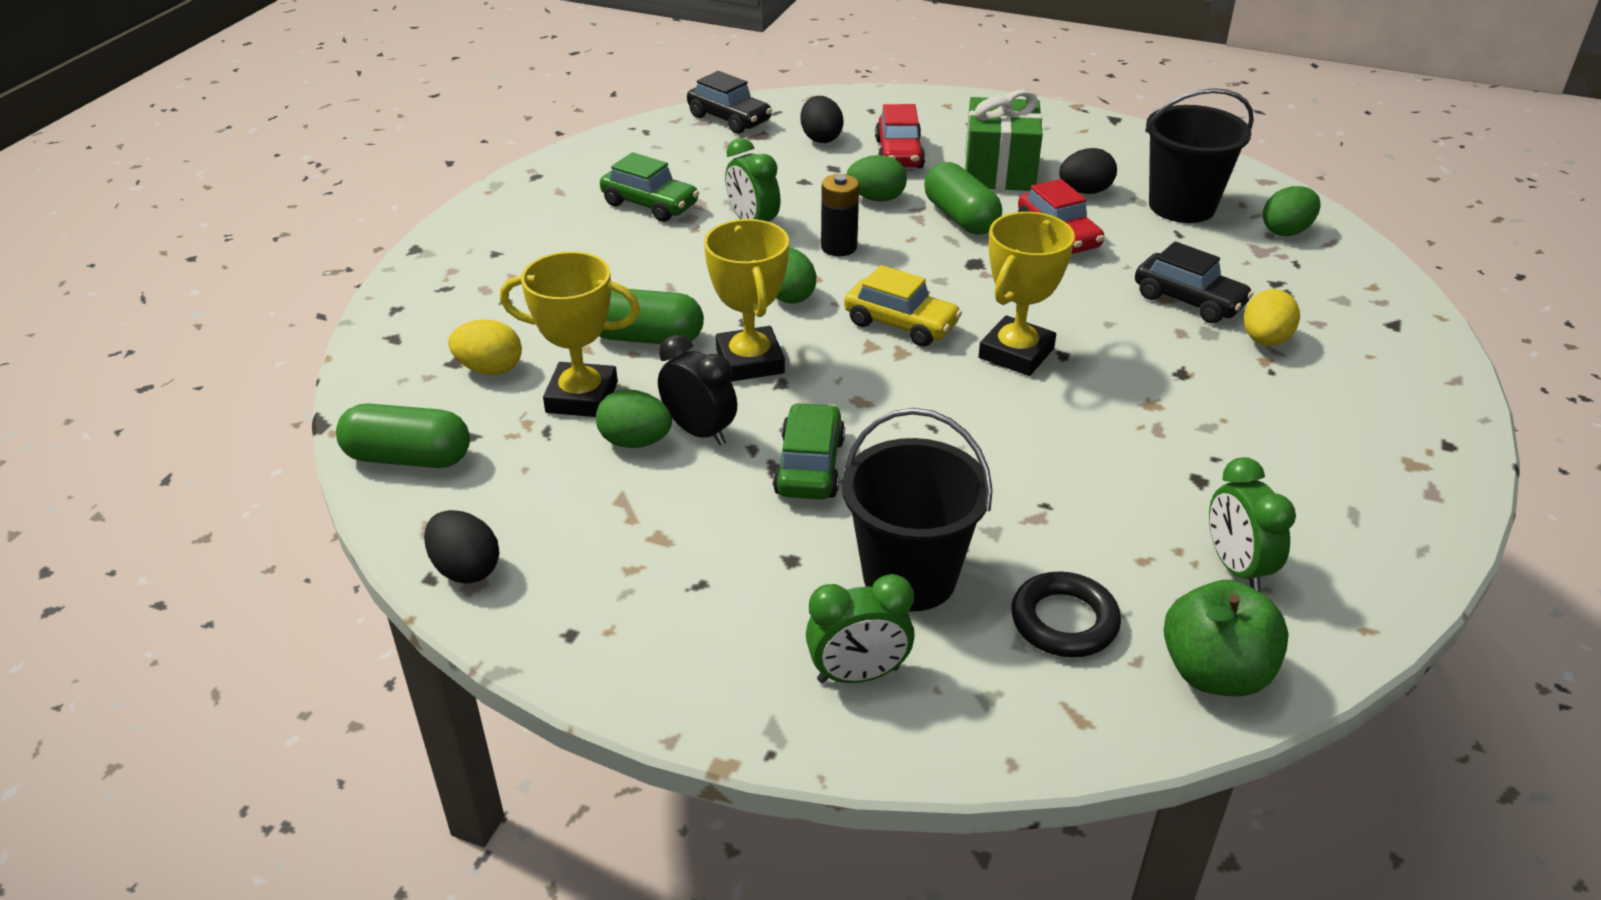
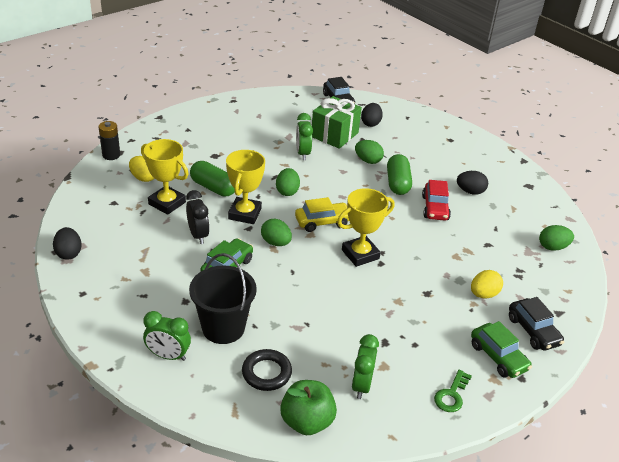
camera: 25 degrees right, 0 degrees up
green capsule [336,403,470,468] -> none
green egg [596,389,672,448] -> green egg moved to [261,219,292,246]
green car [600,152,699,222] -> green car moved to [471,321,532,378]
black battery [821,174,859,256] -> black battery moved to [98,121,120,160]
yellow car [844,265,962,347] -> yellow car turned 75 degrees counterclockwise [295,197,349,232]
red car [875,104,925,168] -> none
green gift [964,89,1043,191] -> green gift moved to [312,96,362,149]
black car [1135,241,1254,323] -> black car moved to [509,297,564,351]
black bucket [1145,88,1254,223] -> none
none -> green key [434,370,472,412]

